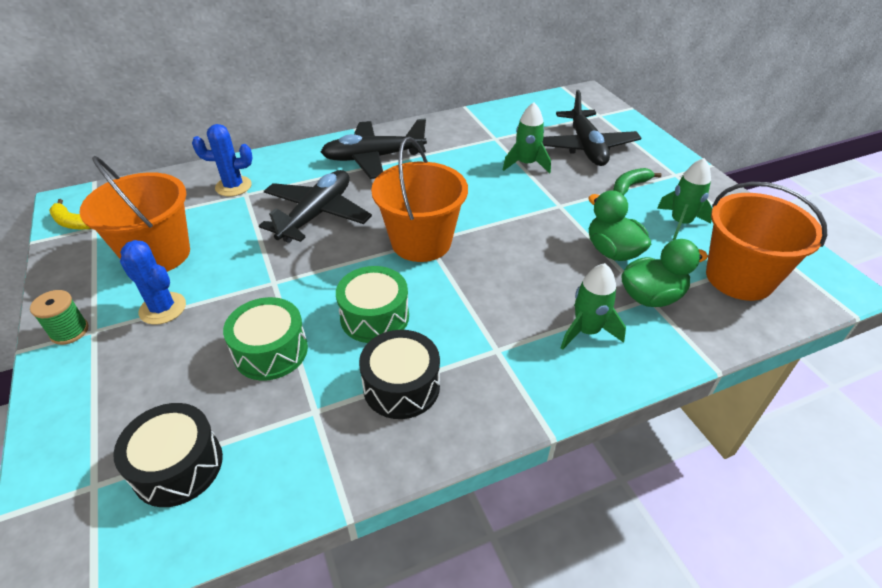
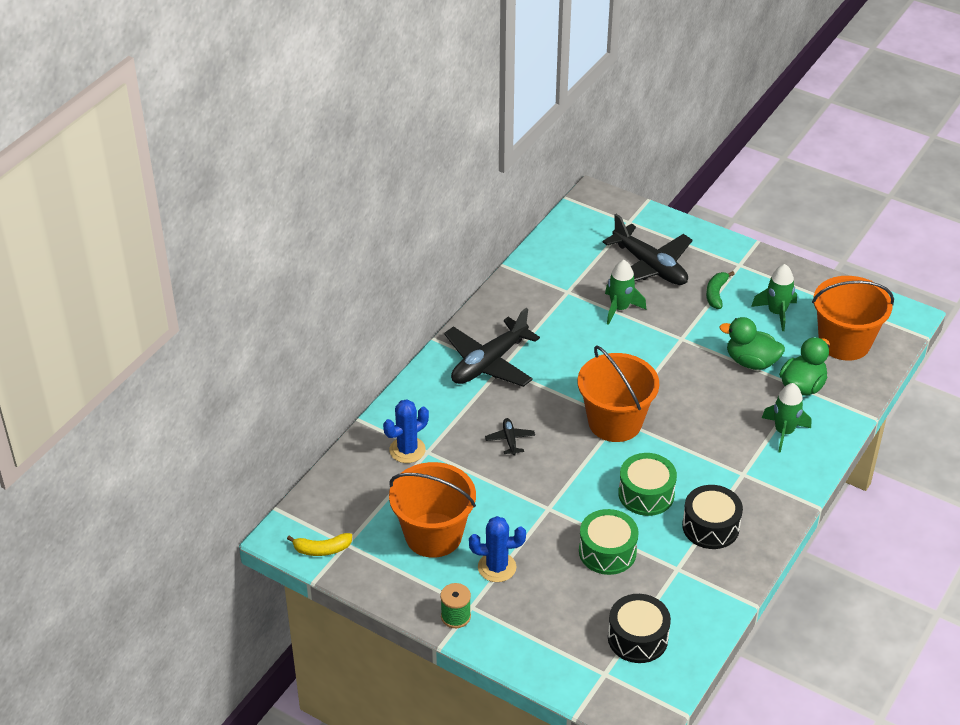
camera: 35 degrees left, 0 degrees up
black plane [259,170,372,243] -> black plane [485,418,535,455], size x0.44

